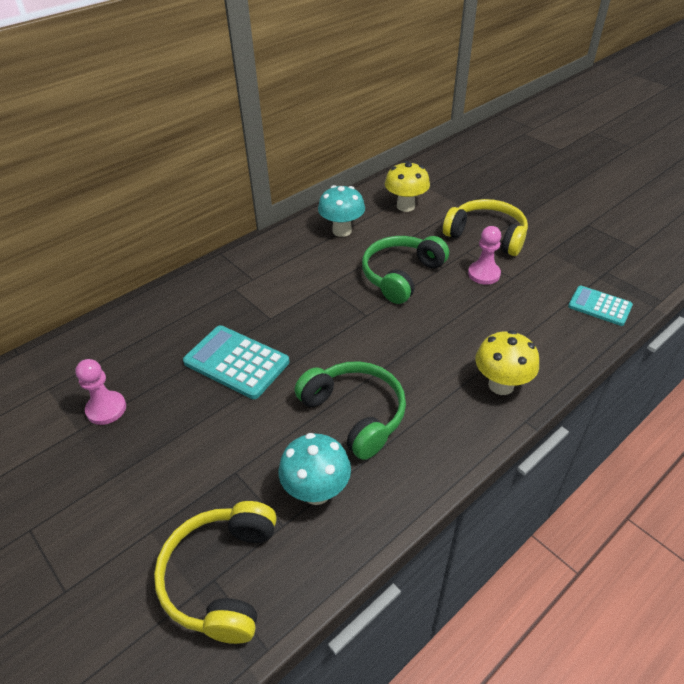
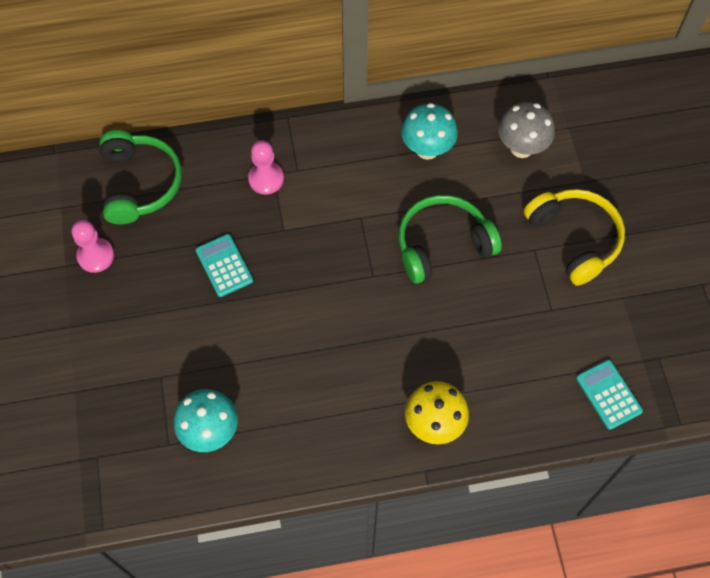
camera: 30 degrees right, 20 degrees up
yellow headphones [154,501,277,644] -> none
turquoise calculator [183,325,289,399] -> turquoise calculator [196,234,253,297], size x0.64
green headphones [295,361,406,460] -> green headphones moved to [99,130,182,225]
yellow mushroom [385,161,430,212] -> grey mushroom [498,102,555,158]
pink pawn [468,226,501,285] -> pink pawn moved to [248,140,284,195]

